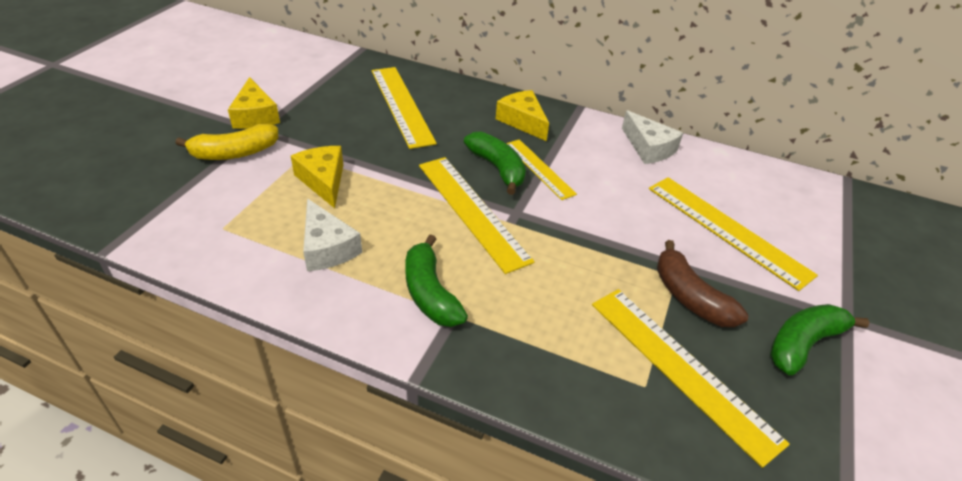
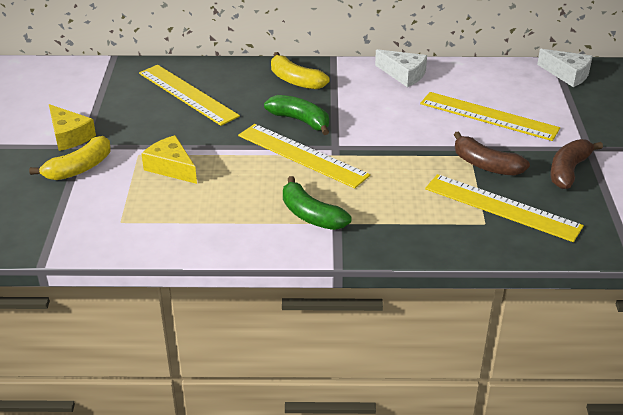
camera: 20 degrees left, 5 degrees down
white cheese [303,198,362,271] -> white cheese moved to [537,49,593,87]
yellow cheese [496,90,549,141] -> yellow banana [271,52,330,89]
yellow ruler [507,139,577,200] -> none
green banana [770,304,869,375] -> brown banana [551,139,603,189]

